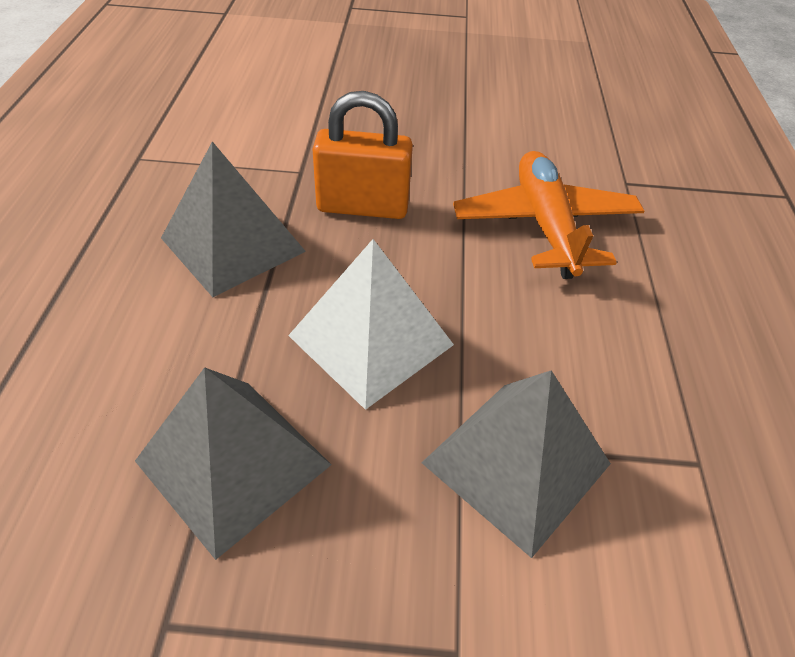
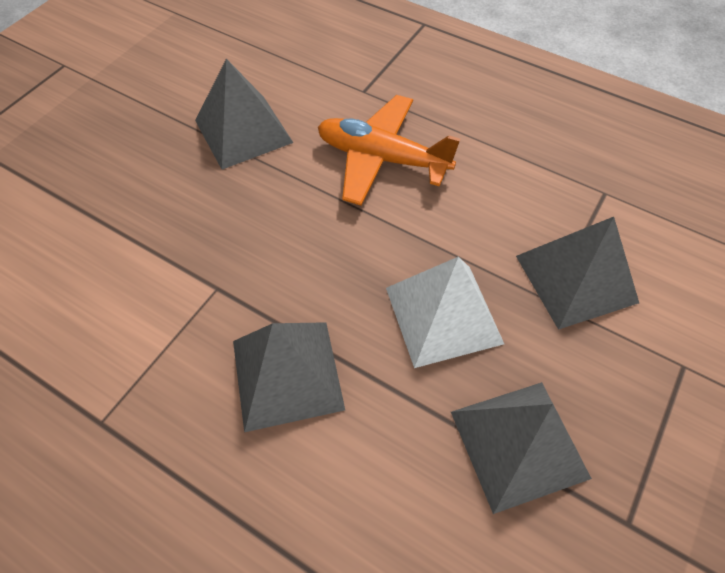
camera: 60 degrees left, 10 degrees up
orange padlock [312,91,413,219] -> none
none -> grey pyramid [195,59,293,170]

